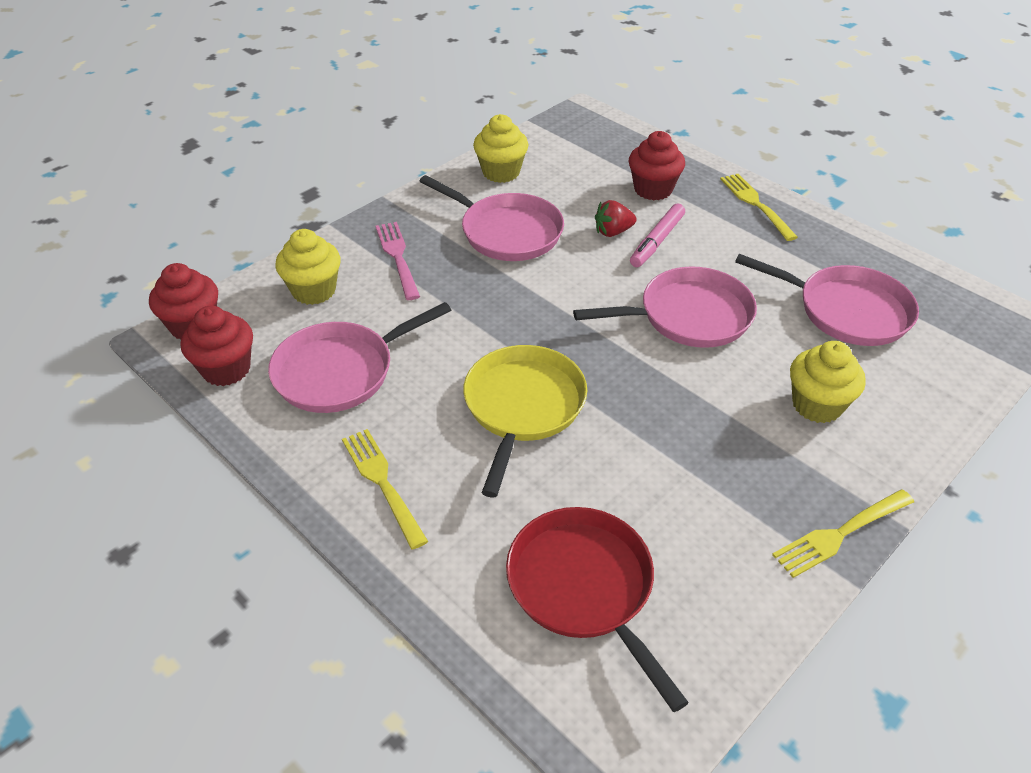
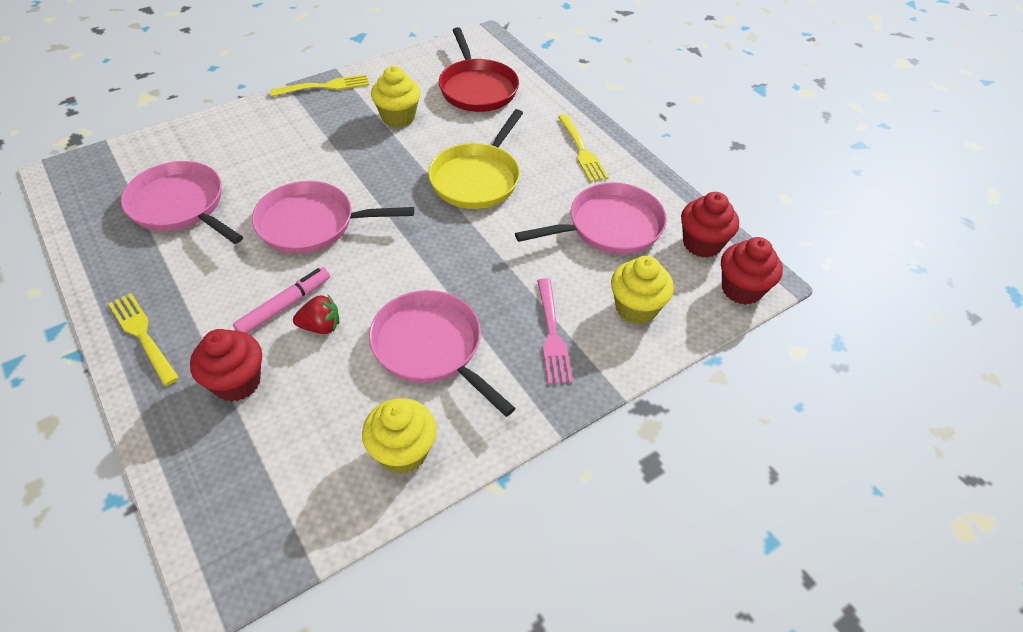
camera: 170 degrees left, 5 degrees up
yellow fork [720,174,798,241] -> yellow fork turned 150 degrees clockwise [108,293,179,386]
yellow cupcake [790,341,866,423] -> yellow cupcake moved to [371,66,421,127]

